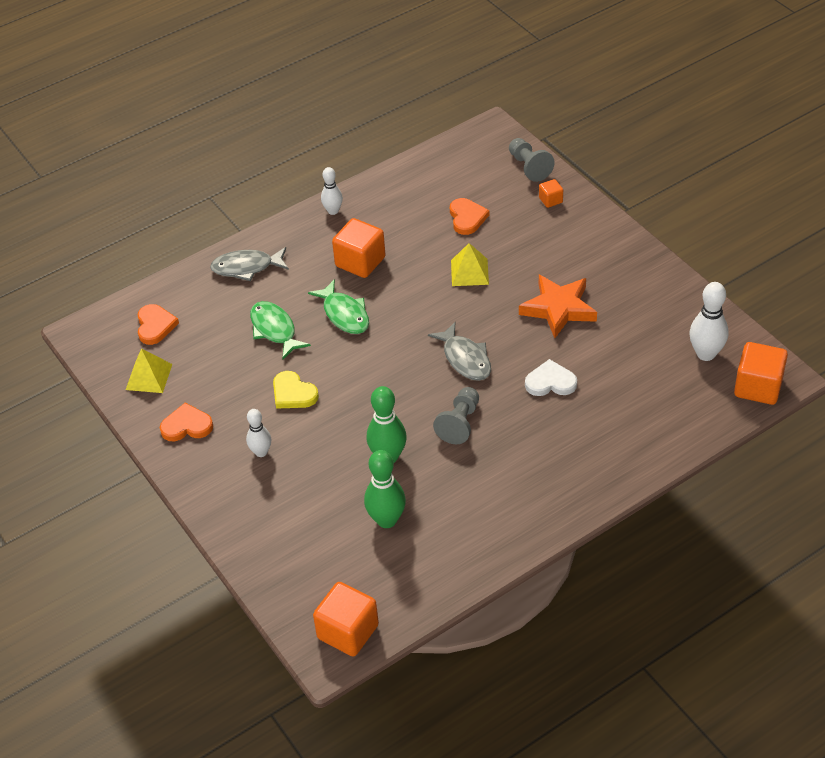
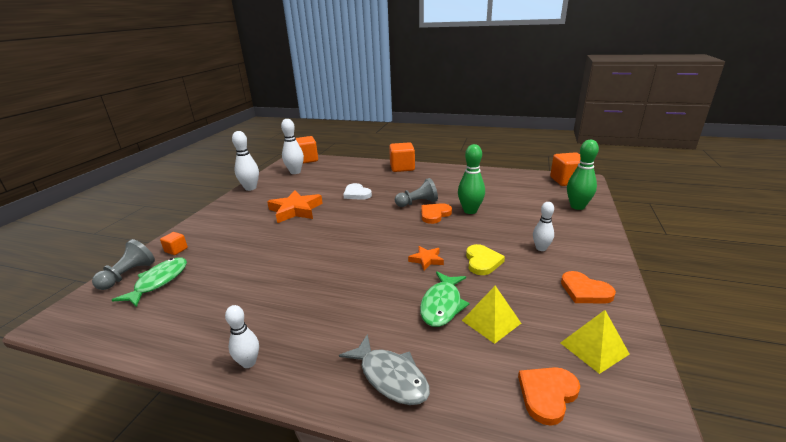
camera: 130 degrees left, 20 degrees down
green fish [308,279,369,334] -> green fish moved to [112,257,187,307]
orange cube [332,218,386,278] -> orange cube moved to [389,142,415,172]
green bowling pin [364,450,406,528] -> green bowling pin moved to [567,140,599,210]
grey fish [428,322,491,381] -> none
orange heart [450,198,490,235] -> orange heart moved to [421,203,452,224]
yellow pyramid [451,243,489,286] -> yellow pyramid moved to [462,286,521,344]
none -> white bowling pin [232,131,259,191]
none -> orange star [408,246,444,270]

